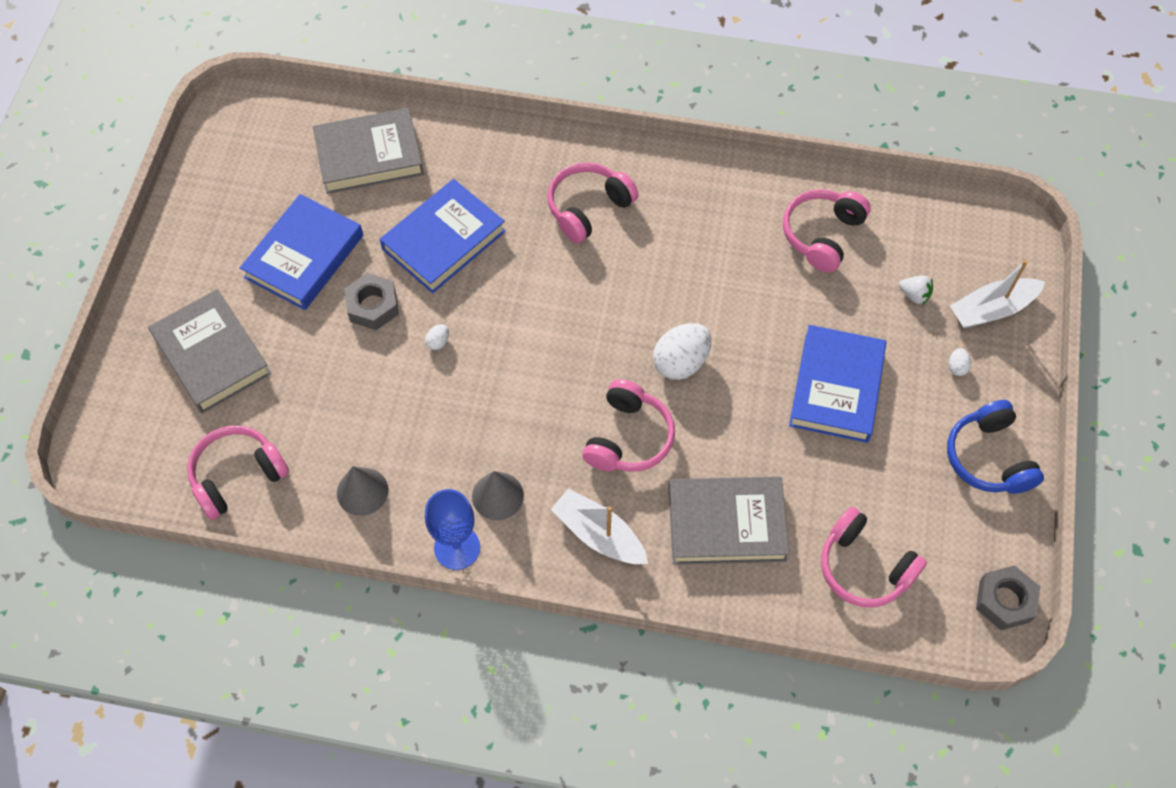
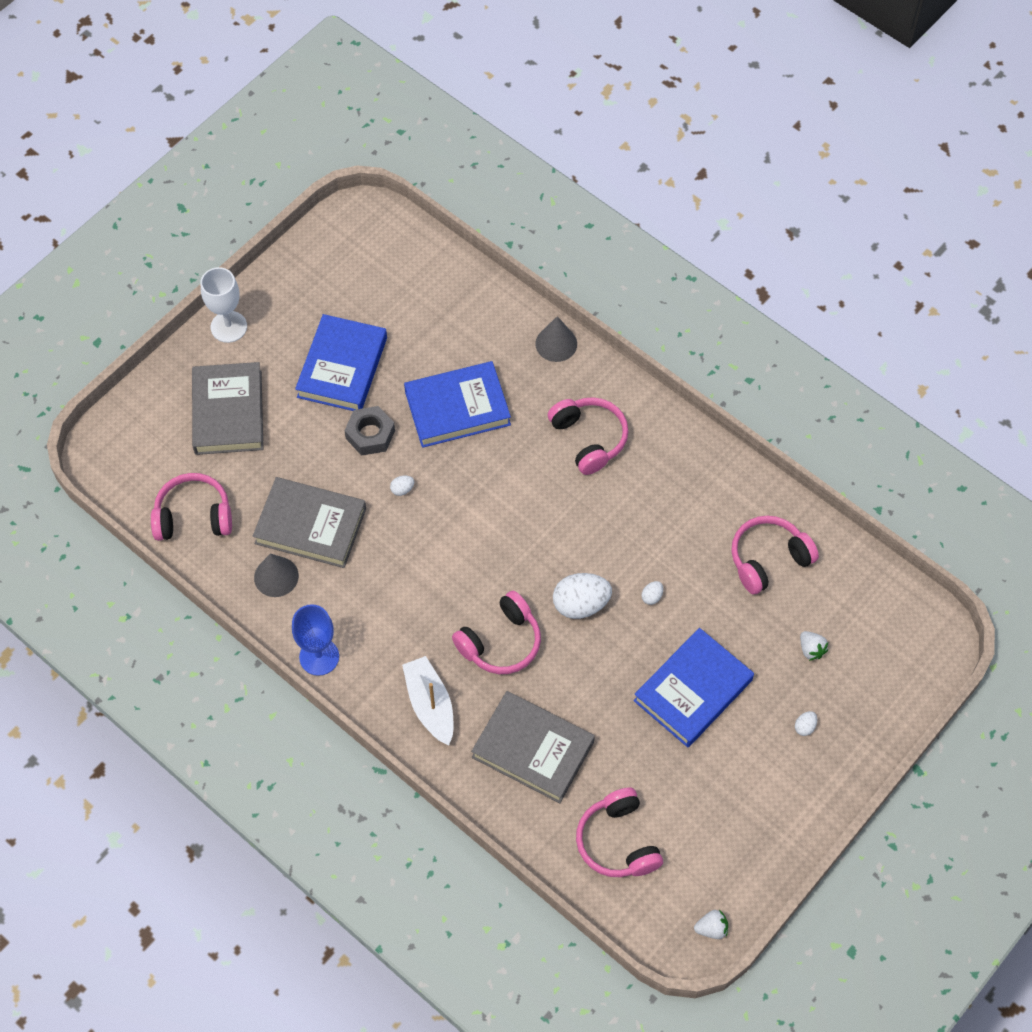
camera: 30 degrees right, 0 degrees up
blue book [240,194,363,310] -> blue book turned 45 degrees counterclockwise [295,314,387,411]
grey book [313,108,424,194] -> grey book moved to [253,477,366,568]
grey cone [472,471,524,520] -> grey cone moved to [535,316,577,362]
pink headphones [547,162,638,243] -> pink headphones turned 75 degrees clockwise [548,397,628,475]
blue headphones [947,400,1044,494] -> none
white boat [950,260,1045,328] -> none
grey nut [976,565,1040,630] -> white strawberry [694,910,728,939]
none -> white goblet [201,267,247,343]
none -> white egg [641,581,663,605]

